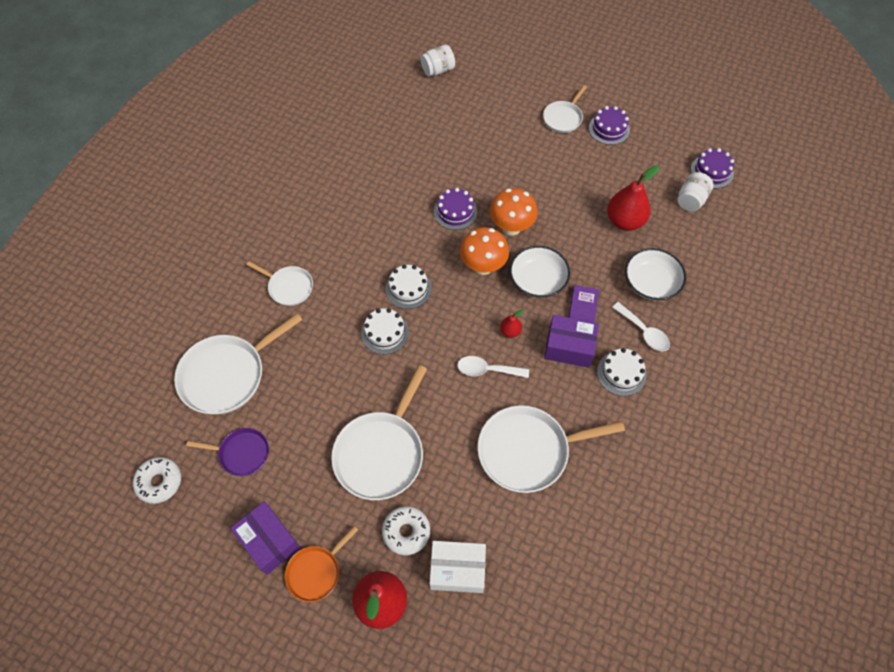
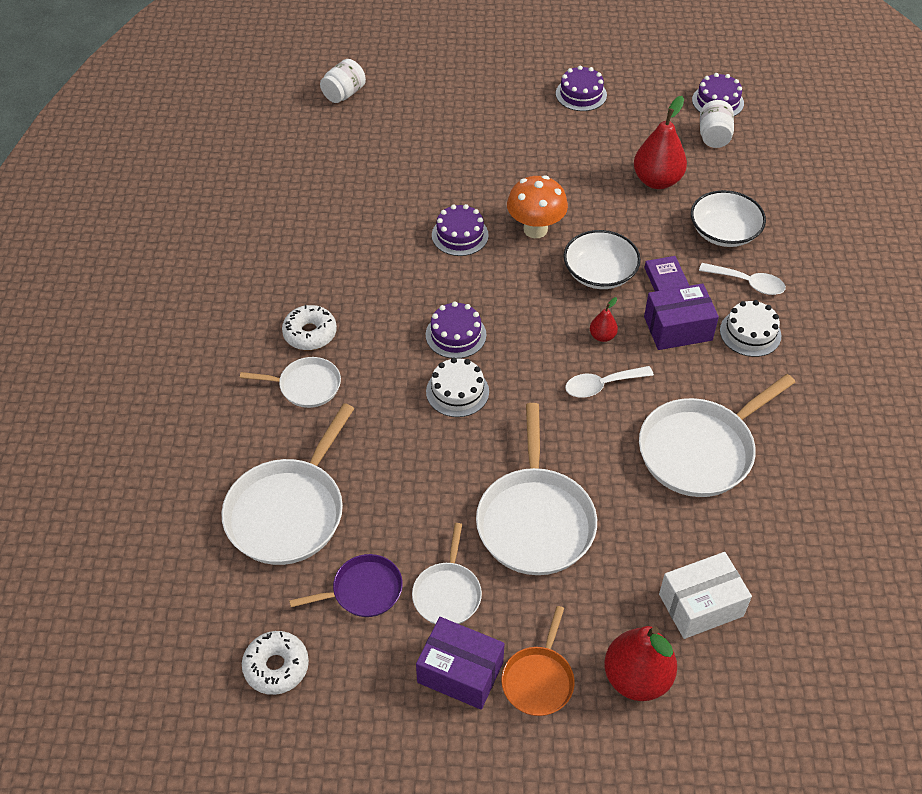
camera: 25 degrees left, 10 degrees down
white donut [382,506,430,555] -> white donut moved to [282,305,337,350]
white cake [386,264,432,309] -> purple cake [426,302,486,358]
orange mushroom [460,227,509,275] -> none
white pan [543,85,587,133] -> white pan moved to [412,523,482,624]

